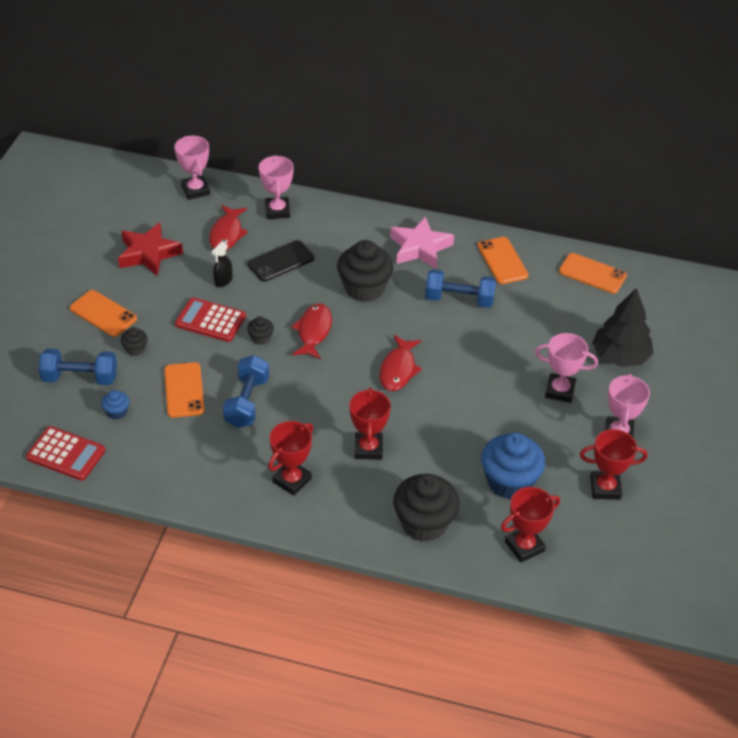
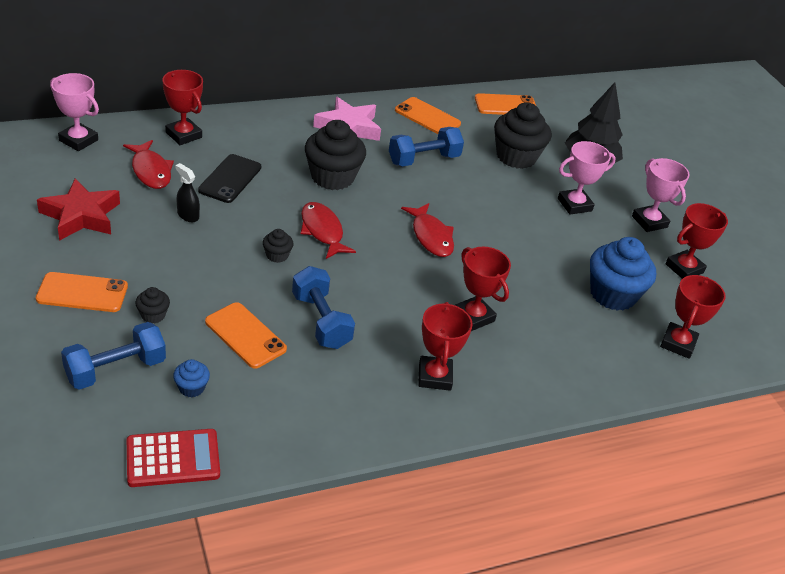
camera: 40 degrees left, 5 degrees down
red calculator [175,298,246,342] -> none
black spray bottle [212,242,233,287] -> black spray bottle turned 135 degrees clockwise [175,163,200,222]
pink trophy [259,155,294,219] -> red trophy [162,70,203,145]
black cupcake [393,474,460,542] -> black cupcake moved to [494,102,551,169]

